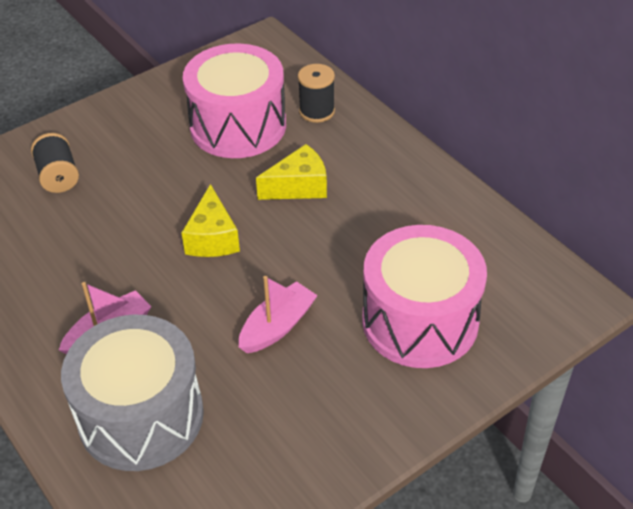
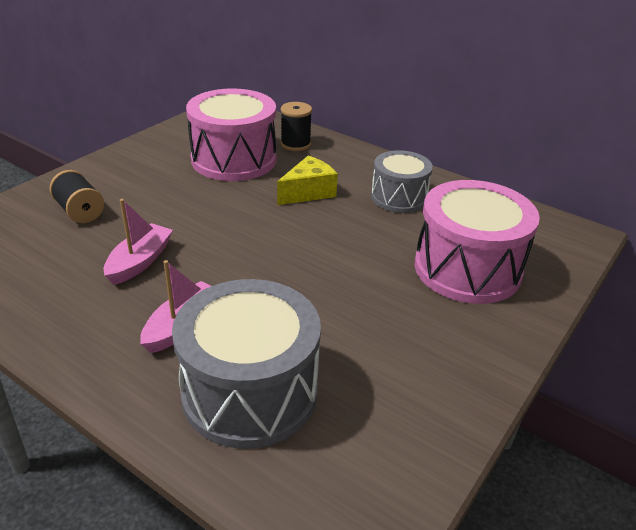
camera: 20 degrees left, 10 degrees down
yellow cheese [181,184,240,257] -> none
pink boat [239,276,318,353] -> pink boat moved to [104,199,173,285]
none -> grey drum [371,150,433,213]

